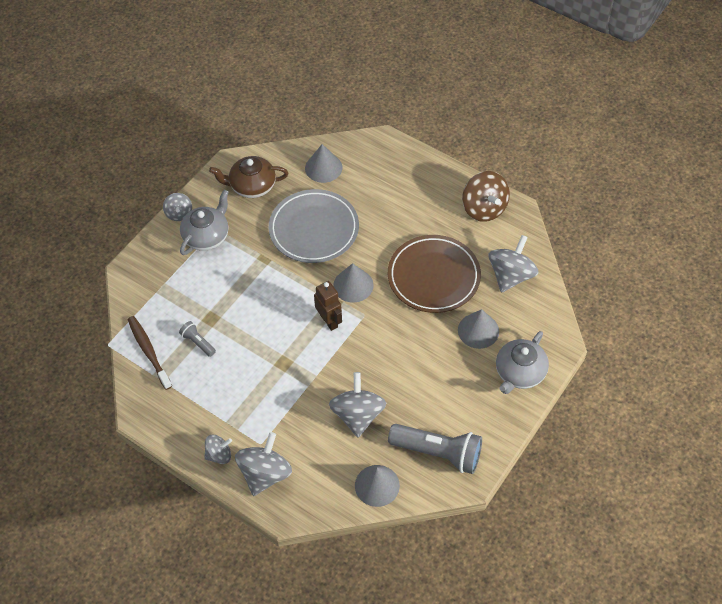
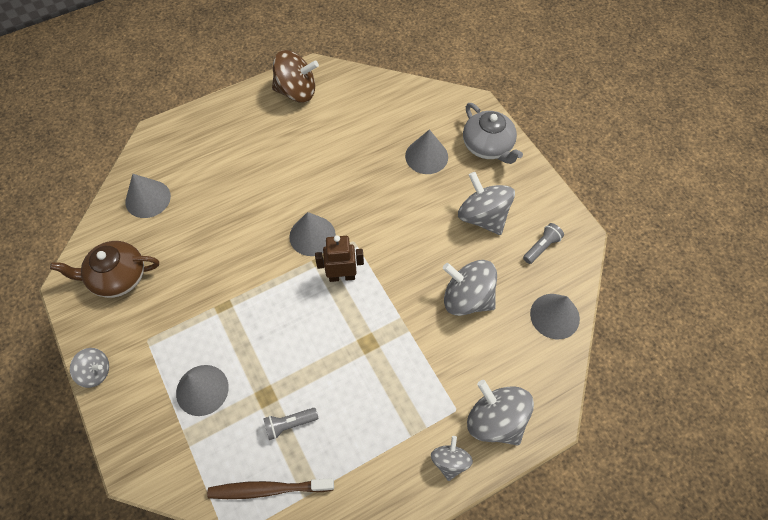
camera: 65 degrees left, 5 degrees up
grey teapot [180,189,229,255] -> none
brown teapot [209,156,289,198] -> brown teapot turned 60 degrees clockwise [50,241,159,298]
grey plate [269,189,359,263] -> none
brown plate [388,235,481,313] -> none
grey flashlight [388,424,482,474] -> grey flashlight [523,223,564,264], size x0.48
grey spinning top [488,235,539,293] -> grey spinning top moved to [458,172,515,235]
none -> grey cone [176,365,229,416]

